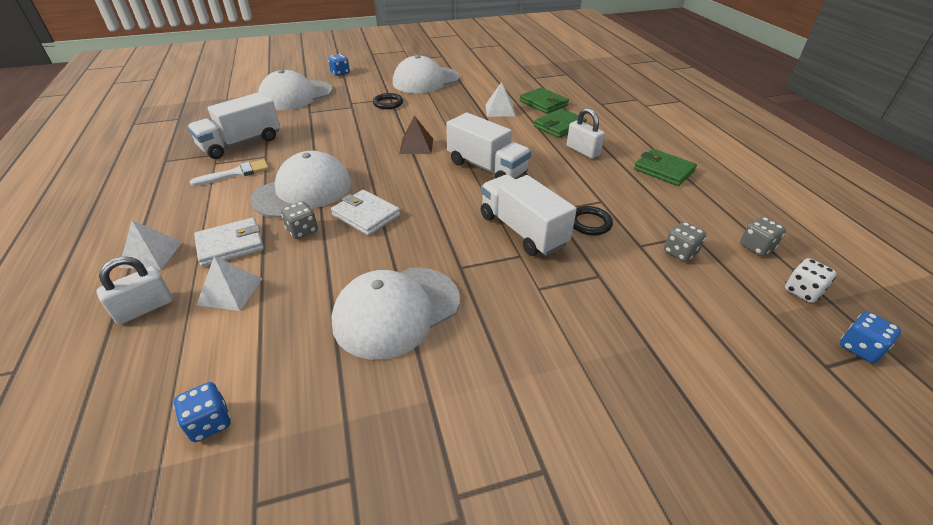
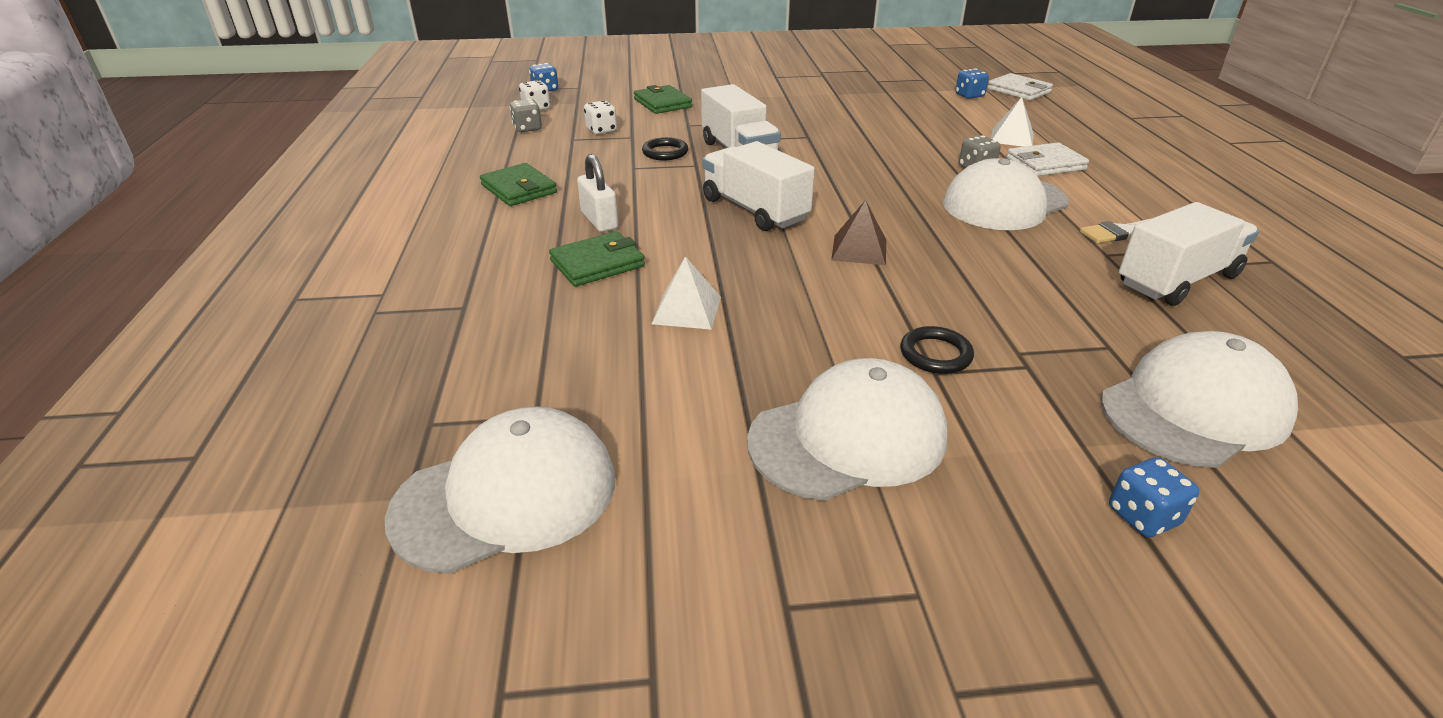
camera: 170 degrees left, 5 degrees down
white padlock [96,257,173,325] -> none
white pyramid [119,220,182,270] -> none
white wallet [331,190,400,236] -> white wallet moved to [987,73,1053,100]
white cap [331,268,460,360] -> white cap moved to [385,407,615,574]
green wallet [520,88,569,114] -> green wallet moved to [634,85,692,114]
grey dice [664,222,706,262] -> white dice [584,100,617,134]

